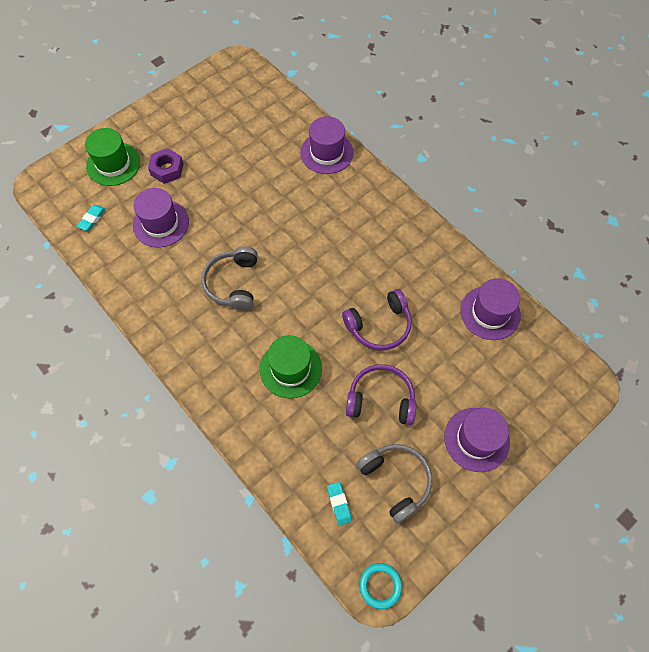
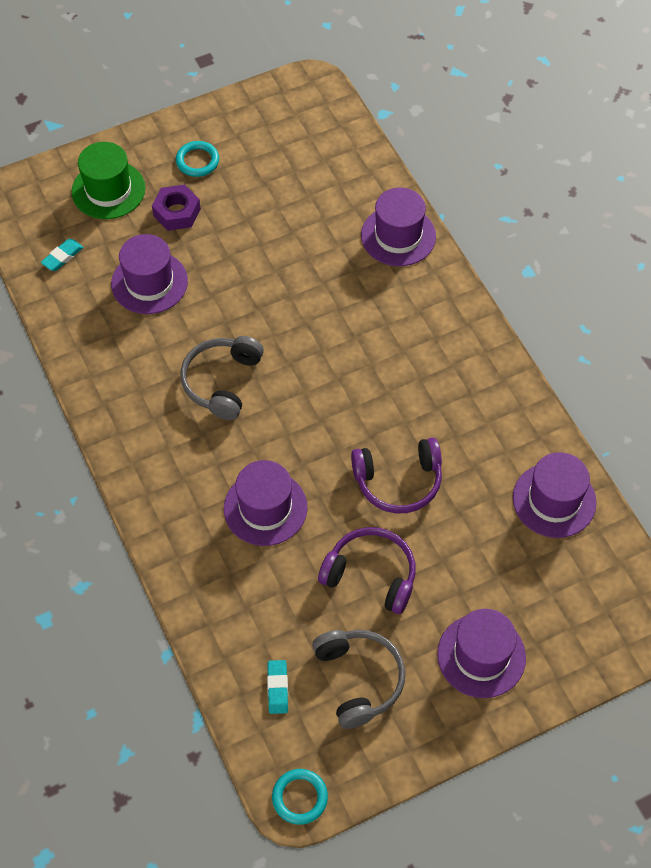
camera: 15 degrees right, 5 degrees down
green hat [260,335,322,399] -> purple hat [224,460,307,546]
none -> turquoise ring [176,141,219,177]

